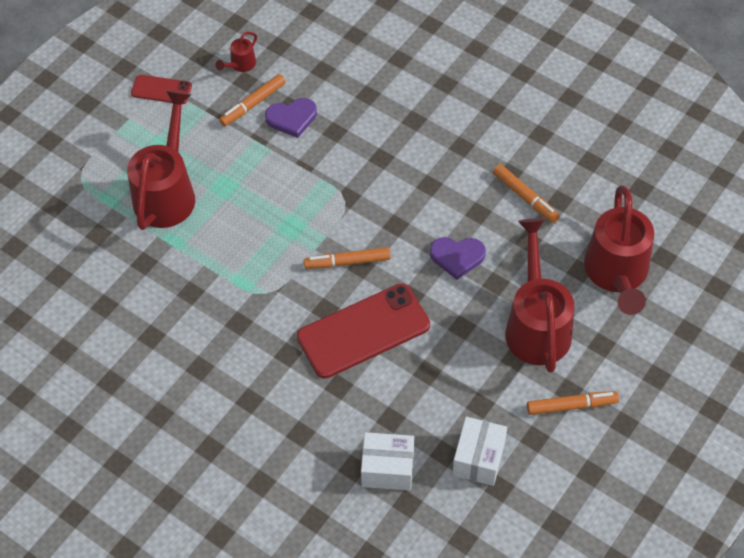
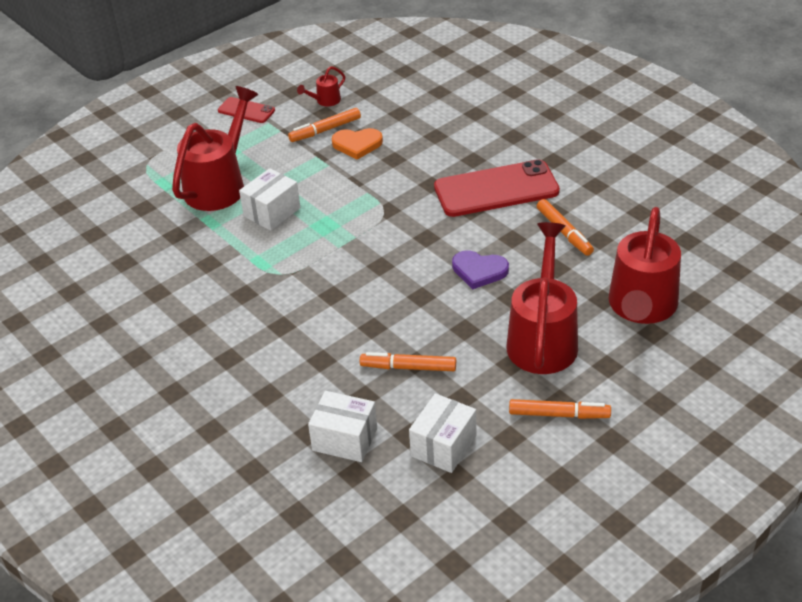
camera: 15 degrees right, 15 degrees down
purple heart [265,98,317,138] -> orange heart [332,128,383,160]
red phone [297,283,430,379] -> red phone moved to [434,159,560,217]
orange marker [304,247,390,269] -> orange marker moved to [360,352,456,371]
none -> white box [239,168,301,231]

